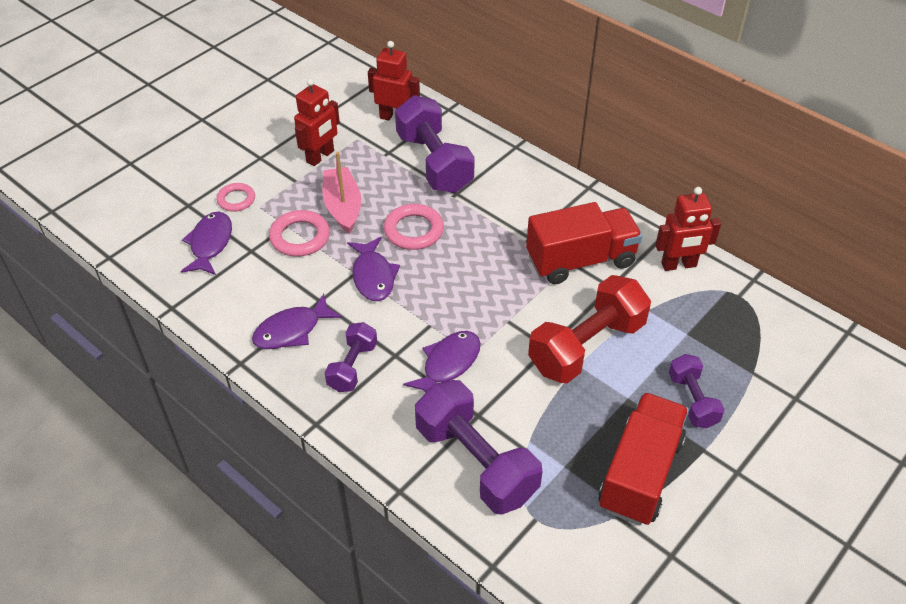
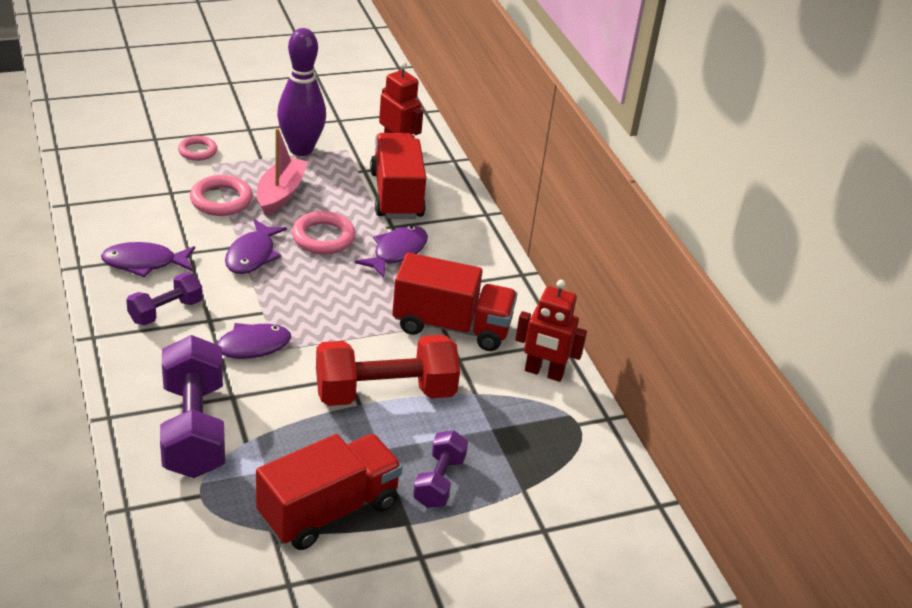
camera: 25 degrees right, 10 degrees down
purple fish [181,212,232,275] -> purple fish moved to [355,226,428,278]
red robot [294,78,340,166] -> purple bowling pin [277,28,326,156]
purple dumbbell [395,95,475,193] -> red truck [370,133,426,219]

